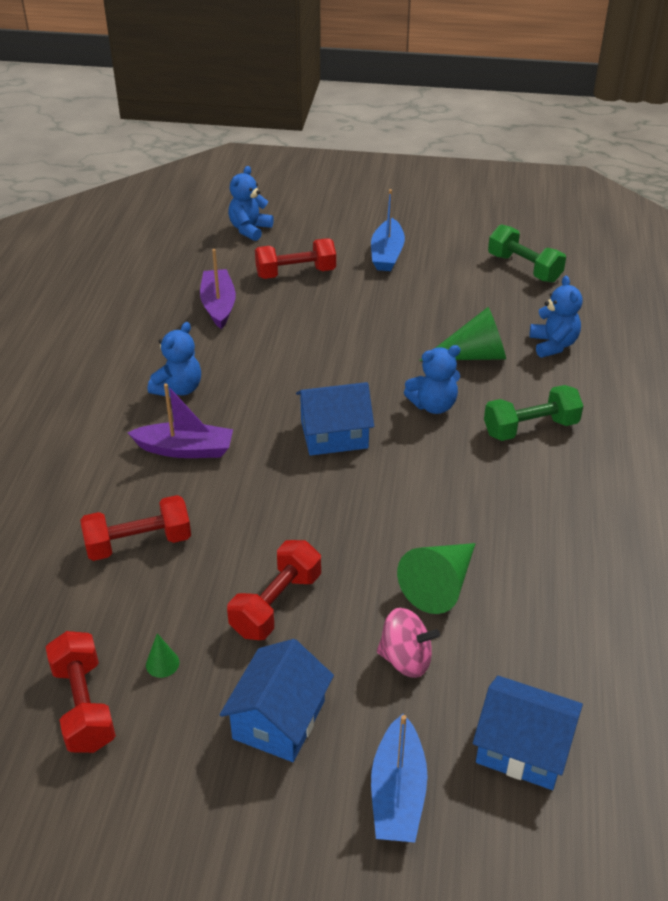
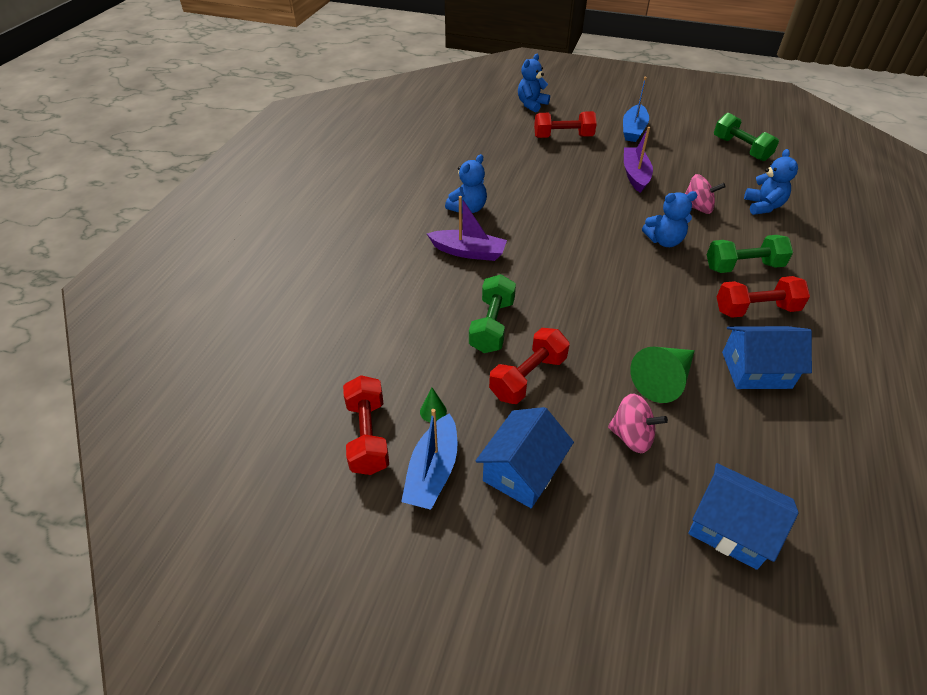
camera: 10 degrees right, 5 degrees up
red dumbbell [80,495,191,561] -> red dumbbell moved to [717,276,810,318]
purple boat [200,249,236,329] -> purple boat moved to [624,127,653,193]
blue house [296,382,374,456] -> blue house moved to [722,326,812,389]
blue boat [371,714,428,842] -> blue boat moved to [401,409,457,510]
green cone [419,307,506,361] -> pink spinning top [685,174,725,214]
none -> green dumbbell [469,274,516,353]

